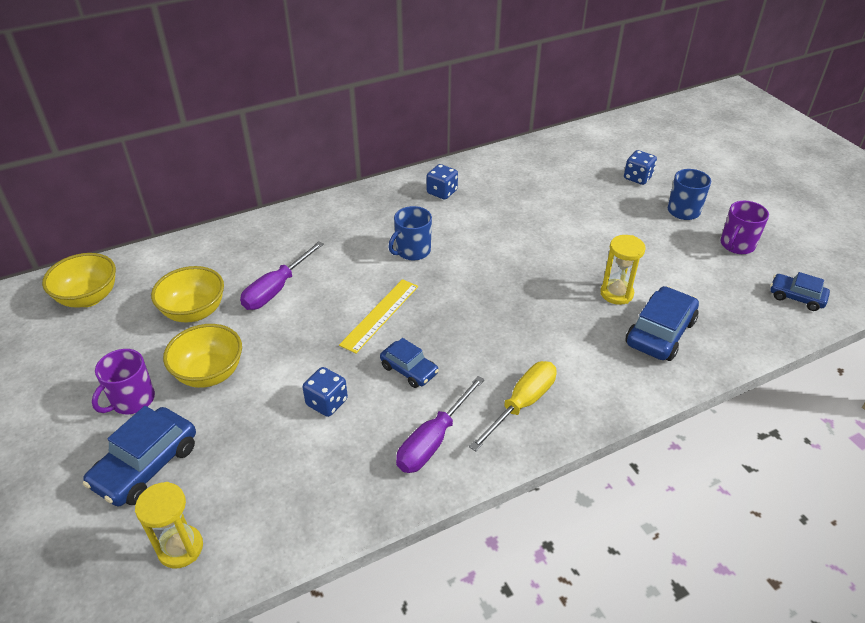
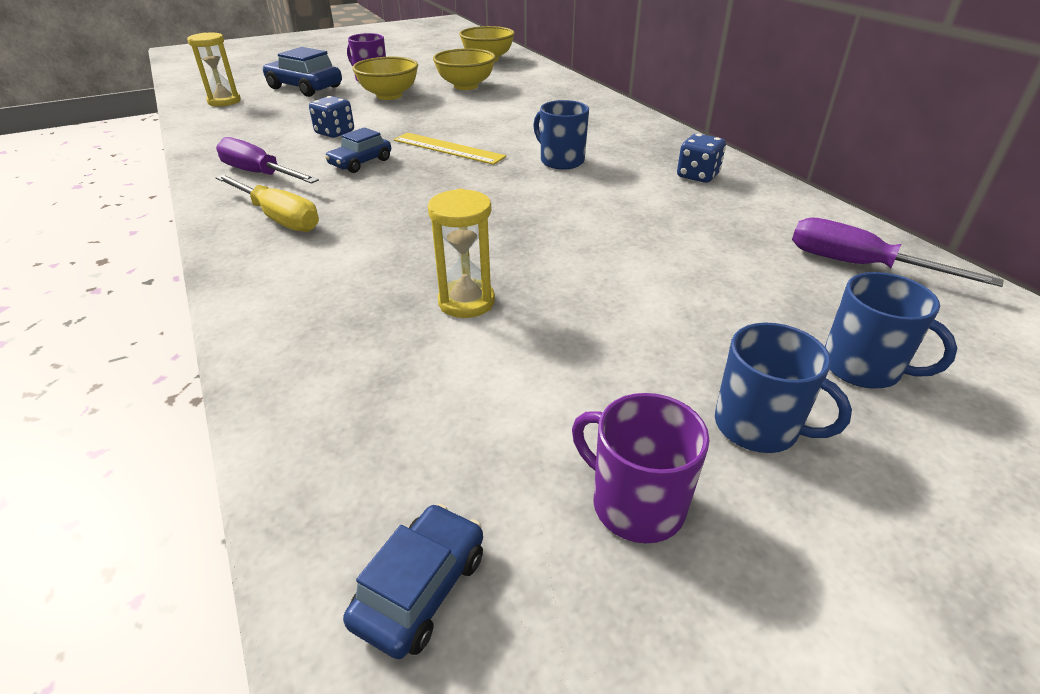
camera: 90 degrees right, 5 degrees down
purple screwdriver [240,241,324,310] -> purple screwdriver moved to [792,217,1003,287]
blue dice [624,150,657,185] -> blue mug [825,272,957,389]
blue car [625,286,699,361] -> none

